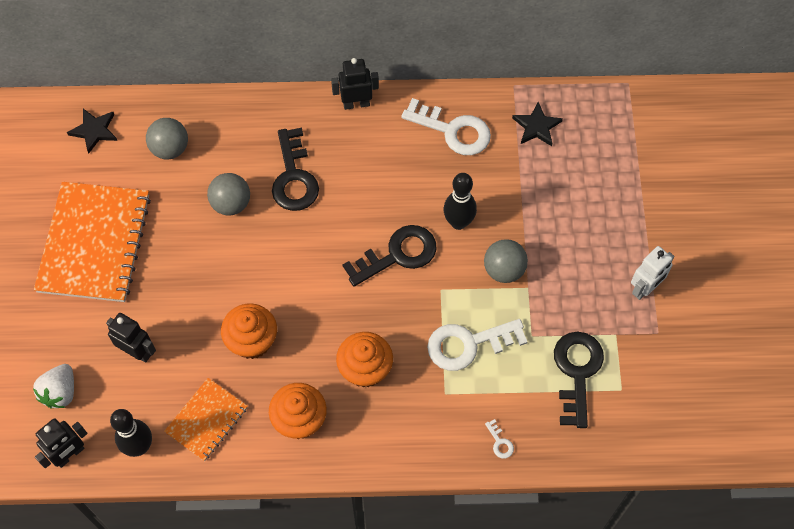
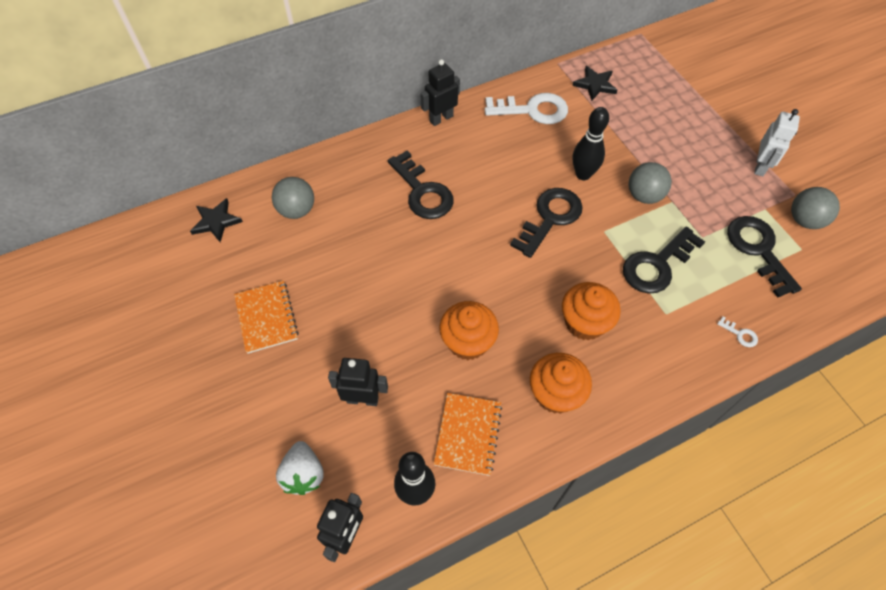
camera: 25 degrees left, 5 degrees down
orange notebook [34,182,151,302] -> orange notebook [234,281,299,354], size x0.54
grey ball [207,173,250,216] -> grey ball moved to [791,187,840,229]
white key [427,319,527,371] -> black key [623,227,705,294]

